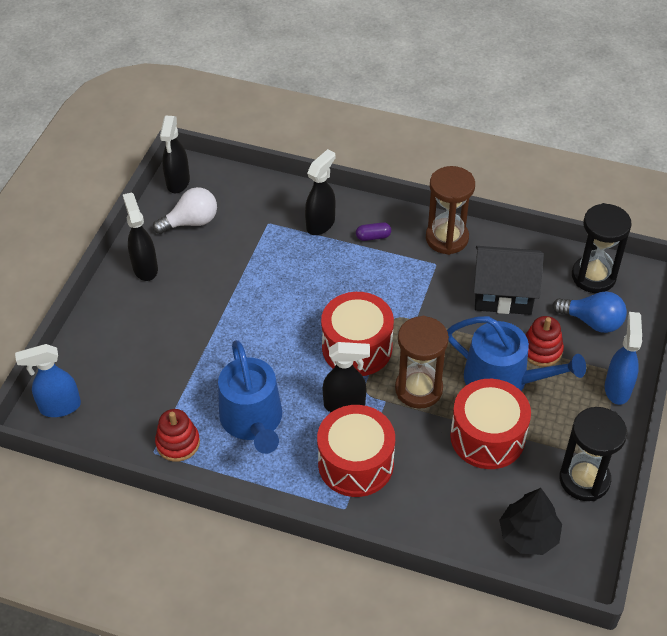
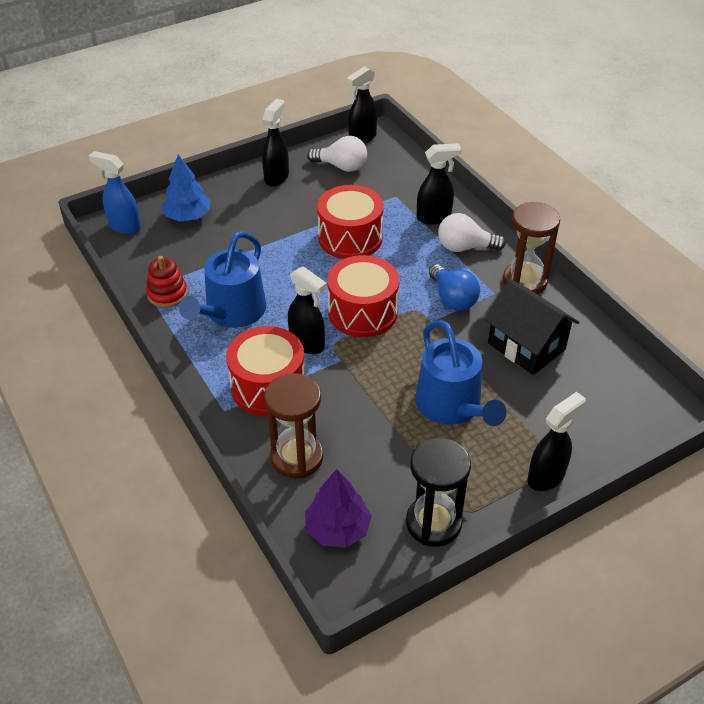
camera: 40 degrees right, 5 degrees down
purple capsule [356,222,391,241] -> white light bulb [438,213,506,252]
brown hourglass [395,316,449,409] -> brown hourglass moved to [264,373,323,479]
red drum [450,379,531,469] -> red drum moved to [317,185,384,259]
black tree [499,488,562,555] -> purple tree [305,469,372,548]
red stacking toy [526,316,564,367] -> none
blue light bulb [552,291,627,333] -> blue light bulb moved to [429,264,480,311]
black hourglass [572,203,632,293] -> none
blue spray bottle [605,312,642,405] -> black spray bottle [527,392,586,491]
none -> blue tree [161,155,211,222]

